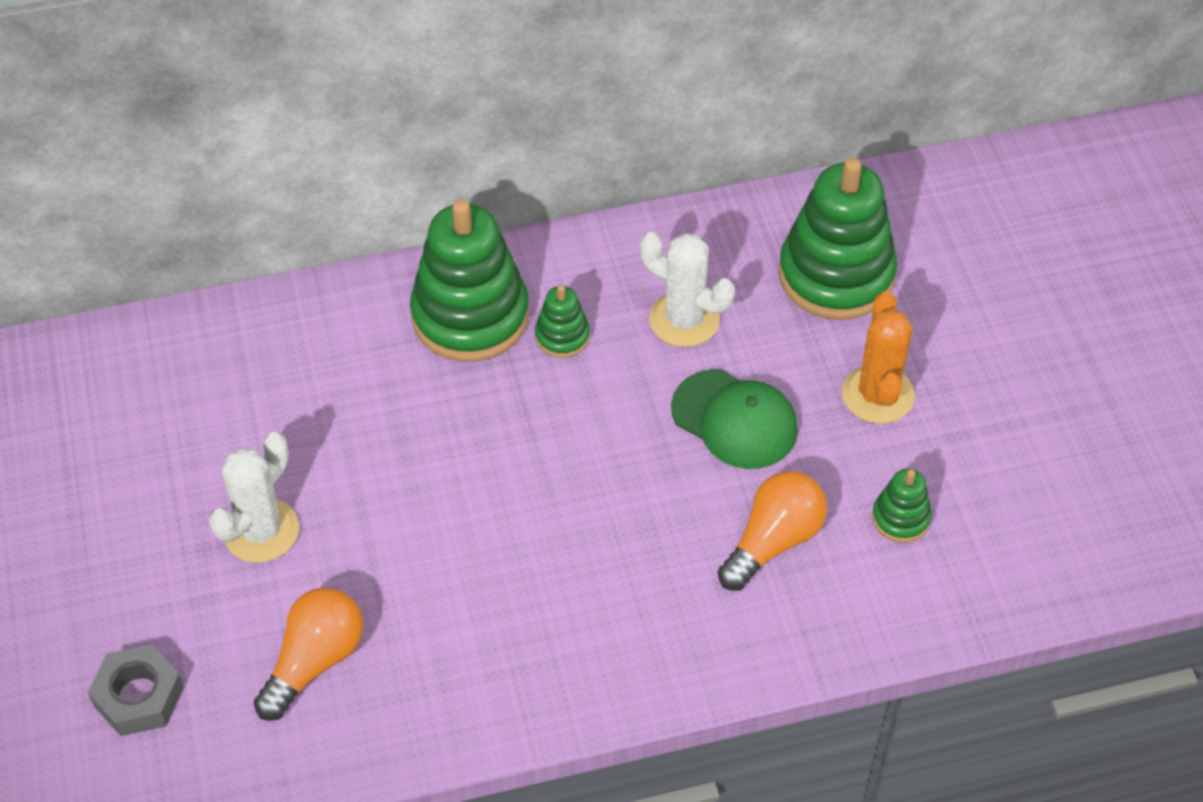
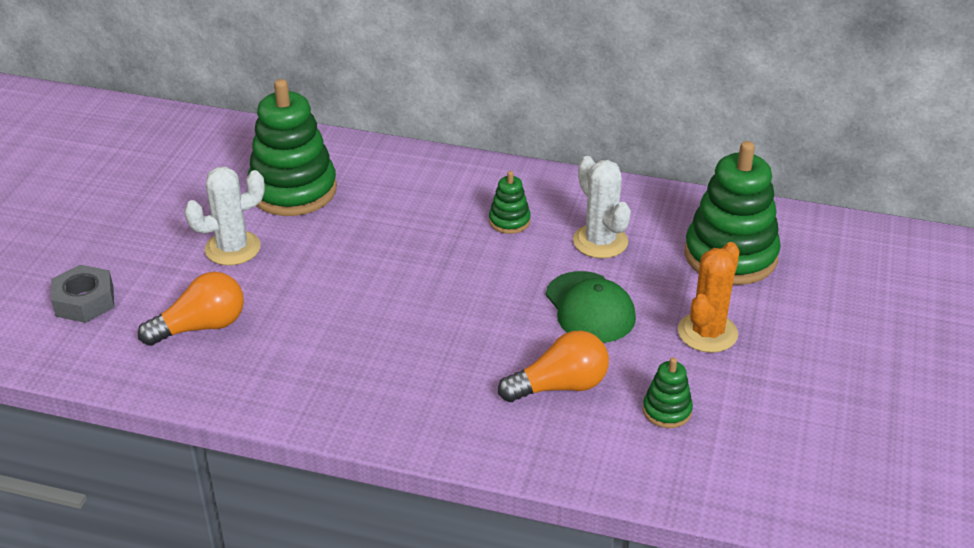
camera: 30 degrees right, 15 degrees down
green stacking toy [410,199,529,362] -> green stacking toy moved to [248,79,337,216]

